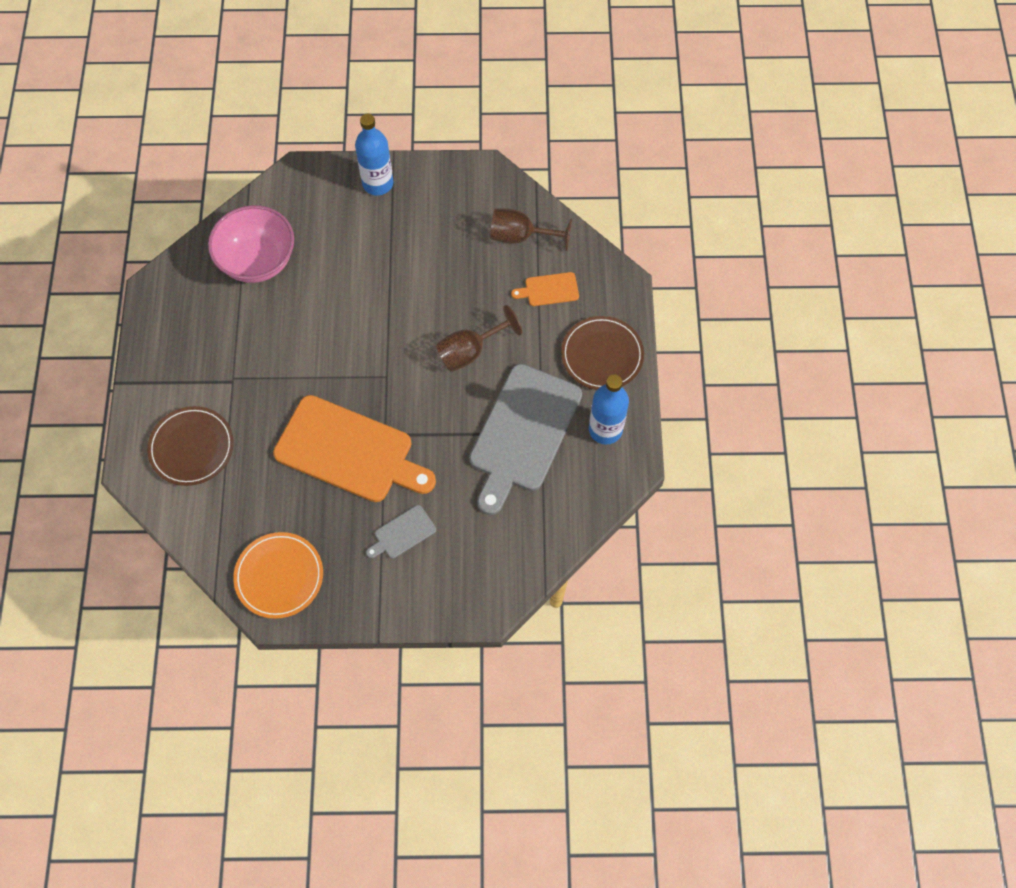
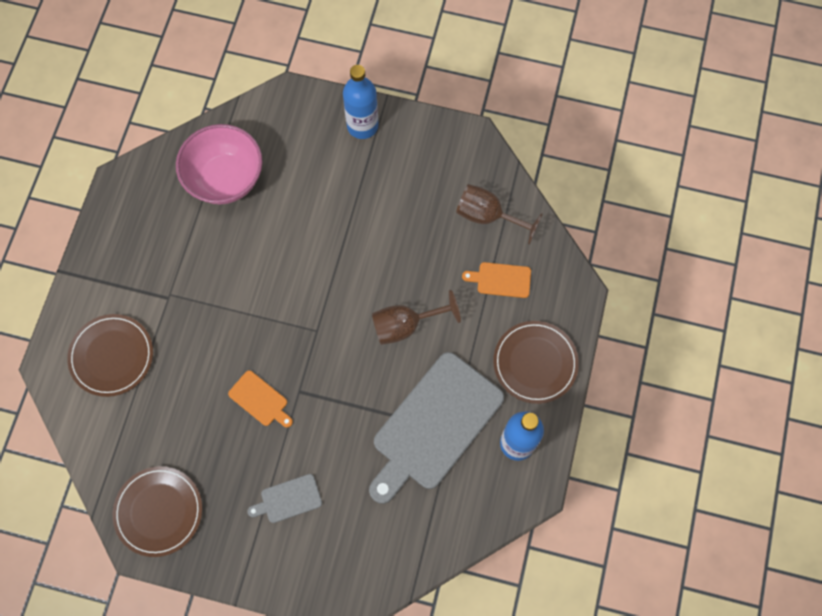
camera: 15 degrees right, 5 degrees up
orange plate [233,532,323,619] -> brown plate [112,466,202,557]
orange cutting board [273,395,436,502] -> orange cutting board [228,370,293,428], size x0.43

